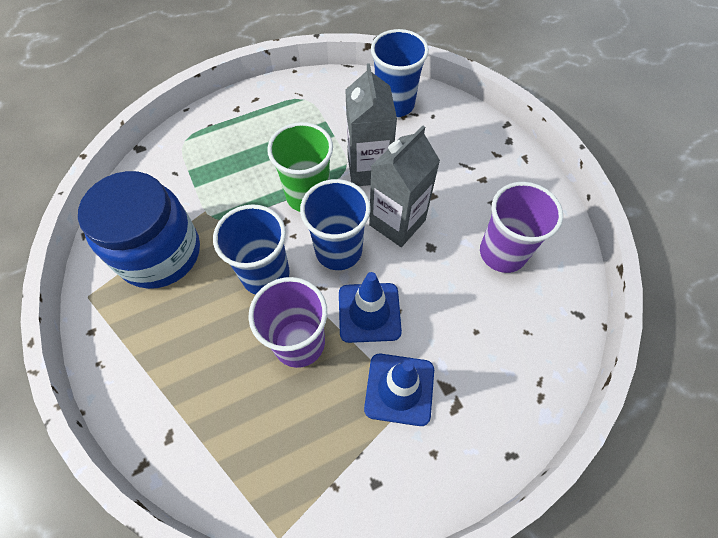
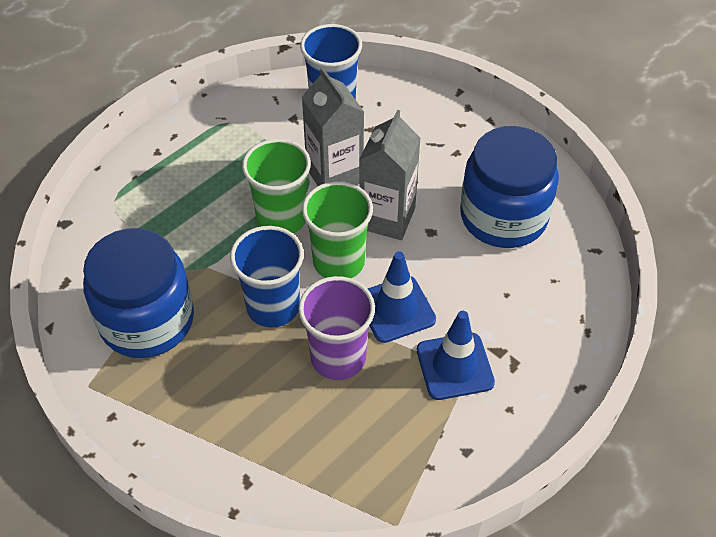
camera: 20 degrees left, 10 degrees down
blue cup [300,179,371,270] -> green cup [302,181,373,278]
purple cup [480,182,563,273] -> blue jar [460,126,559,248]

